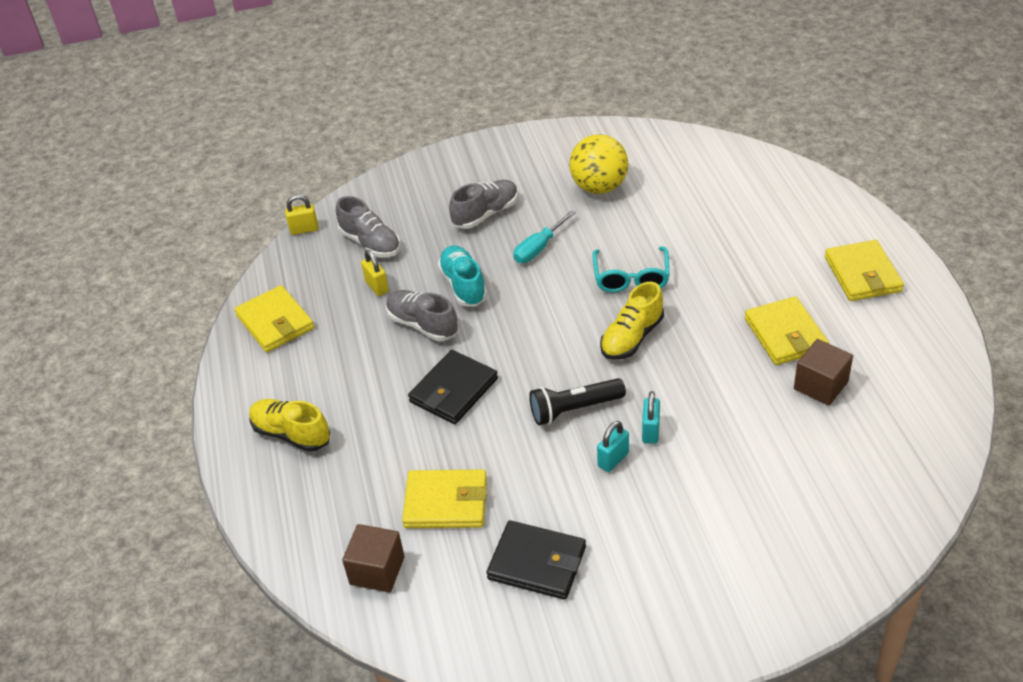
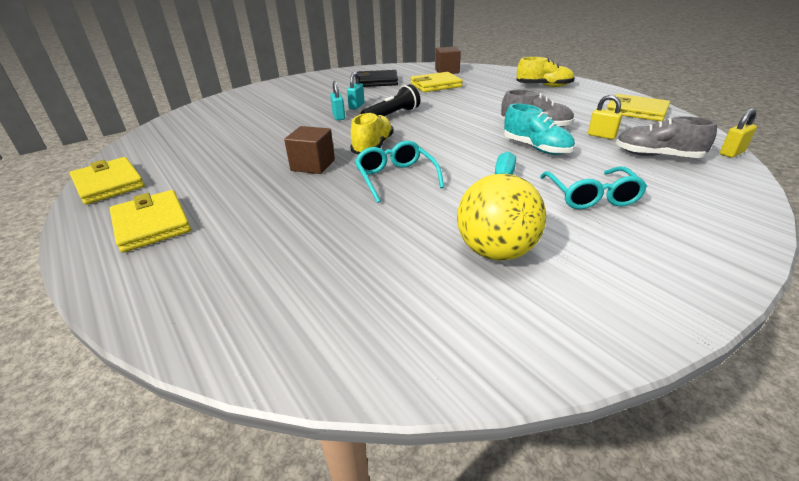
camera: 155 degrees right, 10 degrees down
black wallet [408,350,498,424] -> none
grey shoe [449,180,518,229] -> turquoise glasses [540,167,647,209]
yellow wallet [745,296,829,365] -> yellow wallet moved to [70,157,145,205]
brown cube [794,339,853,406] -> brown cube moved to [284,126,335,174]

